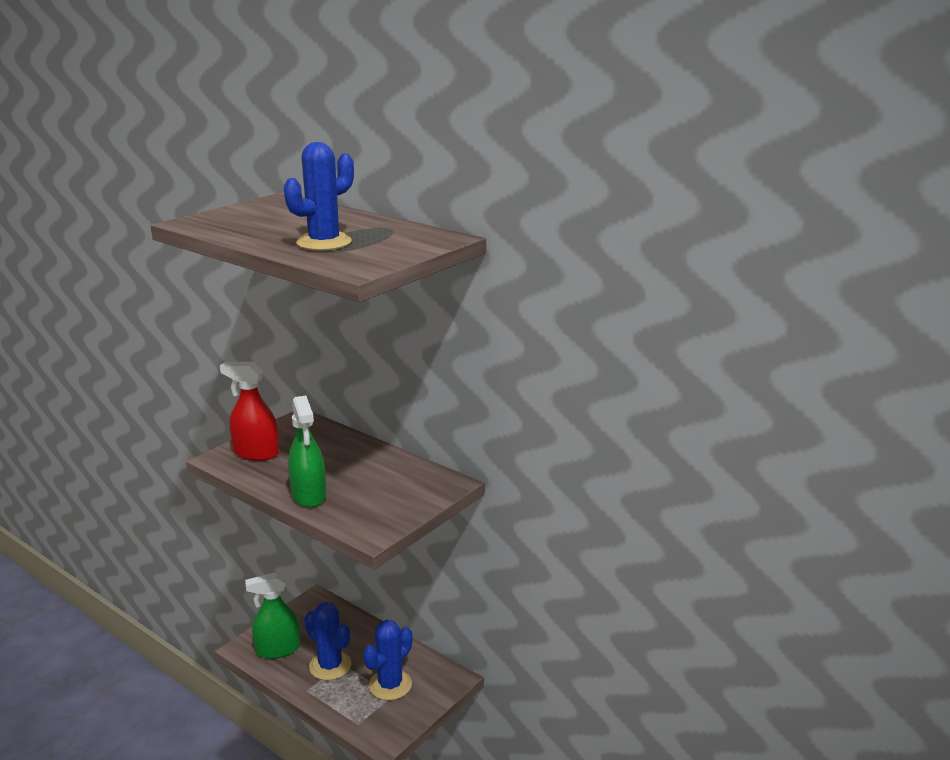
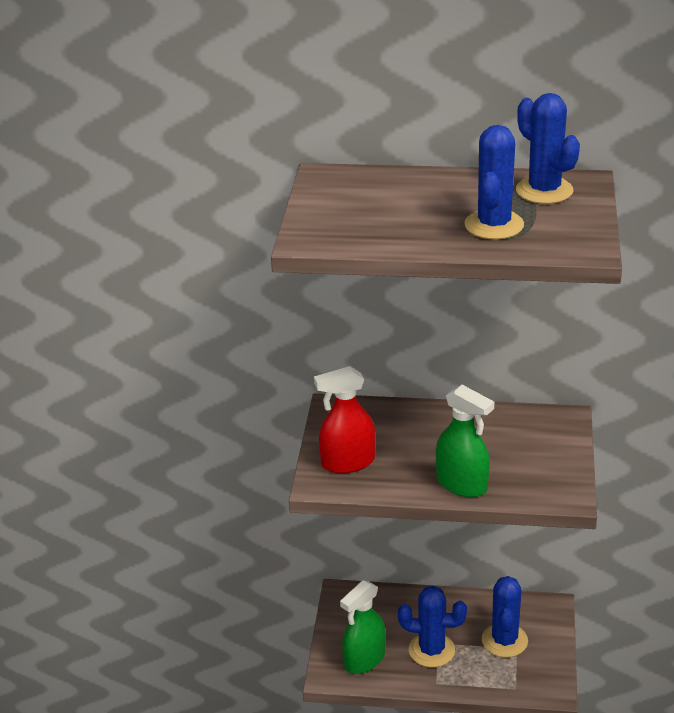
camera: 30 degrees left, 10 degrees up
none -> blue cactus [516,93,580,204]

